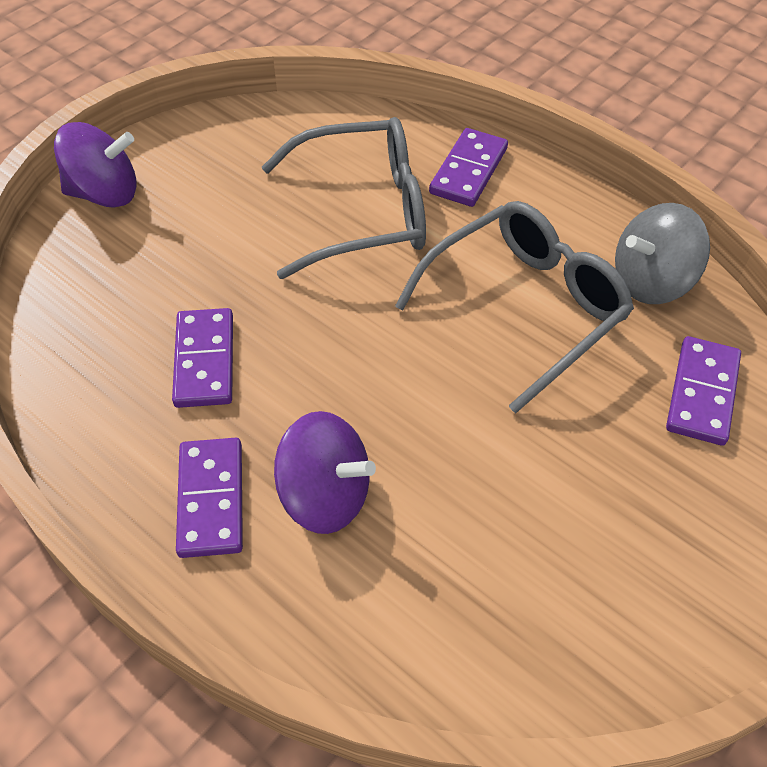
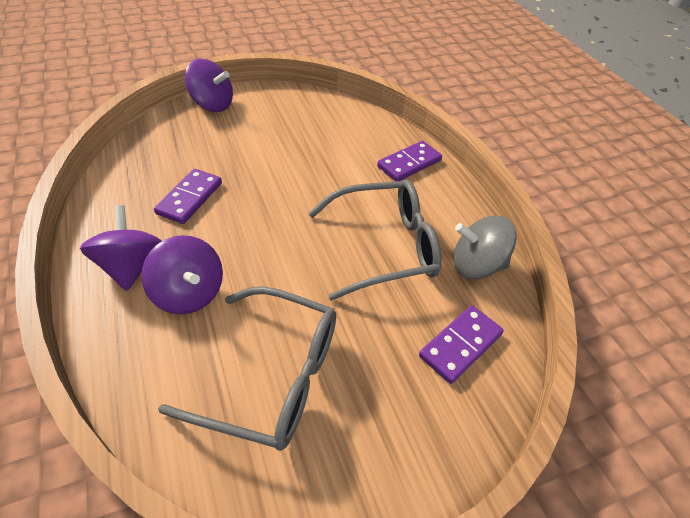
camera: 25 degrees right, 5 degrees down
purple domino [176,438,243,558] -> purple spinning top [80,205,162,291]
grey glasses [262,117,426,279] -> grey glasses moved to [158,286,336,451]

